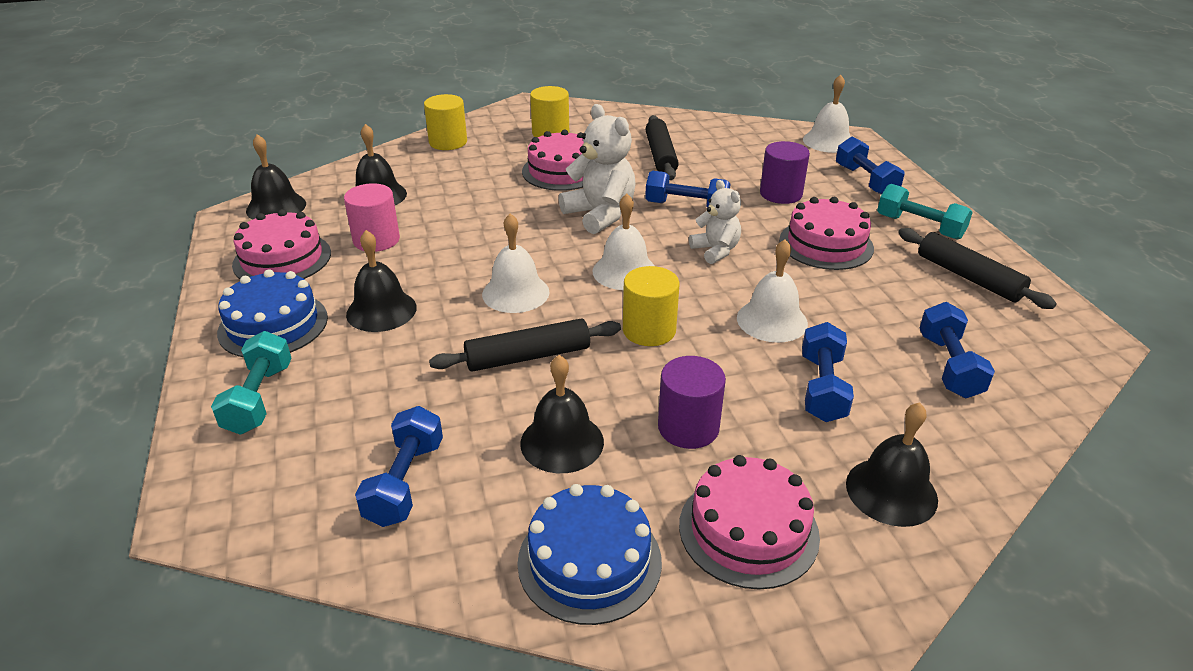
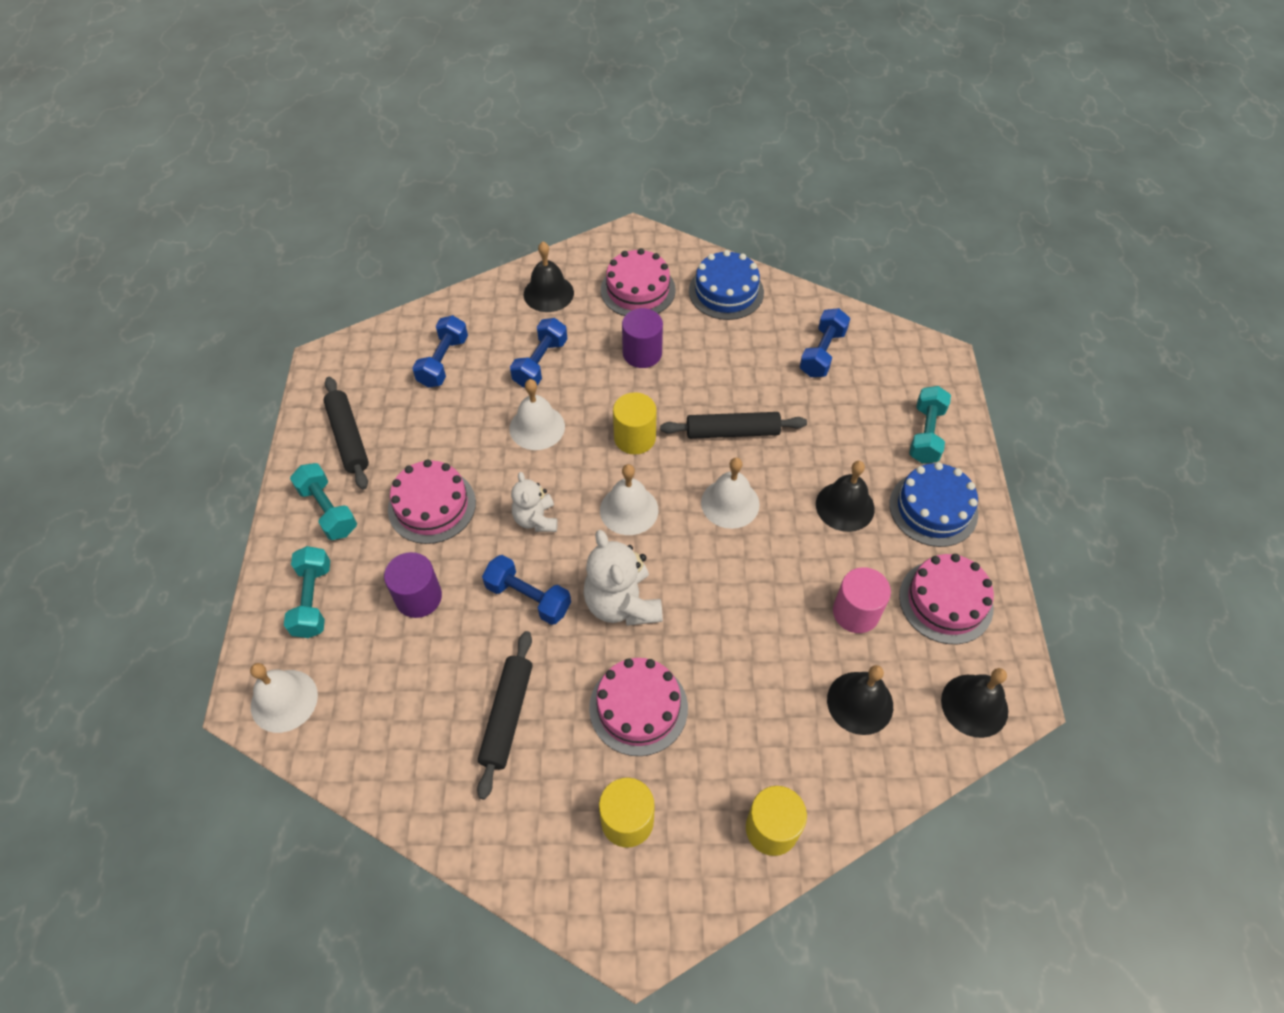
camera: 165 degrees left, 20 degrees up
black bell [520,355,604,473] -> none
blue dumbbell [836,136,905,195] -> turquoise dumbbell [284,546,330,638]

